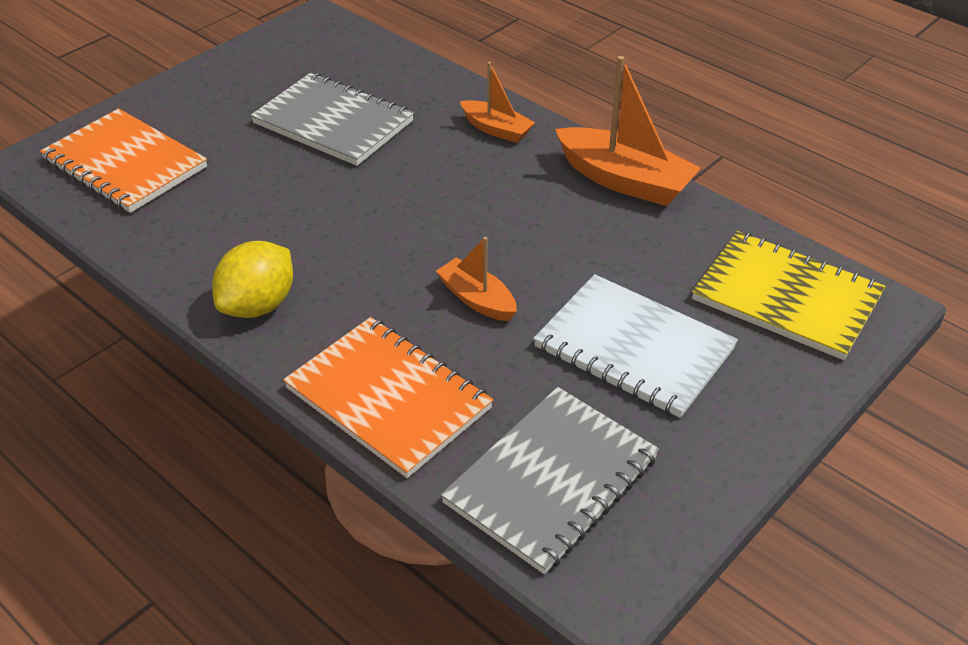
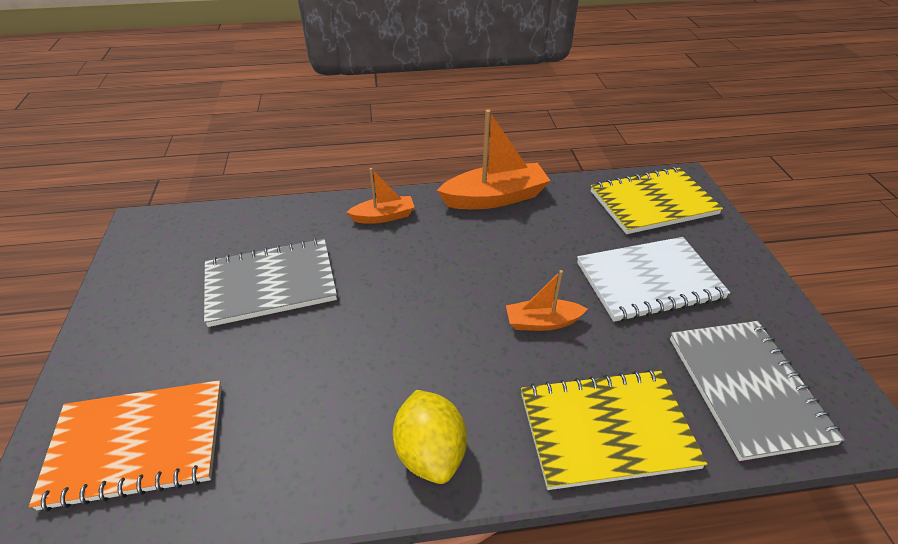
camera: 50 degrees left, 0 degrees up
orange notebook [283,317,493,478] -> yellow notebook [521,369,707,490]

